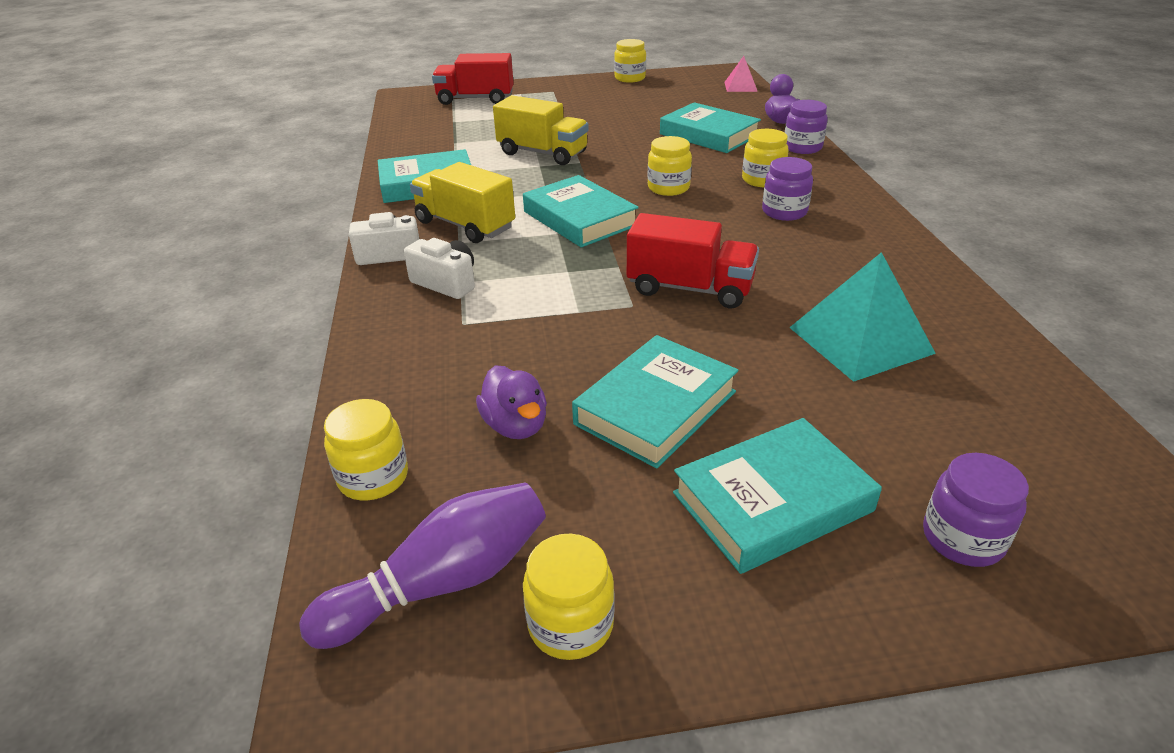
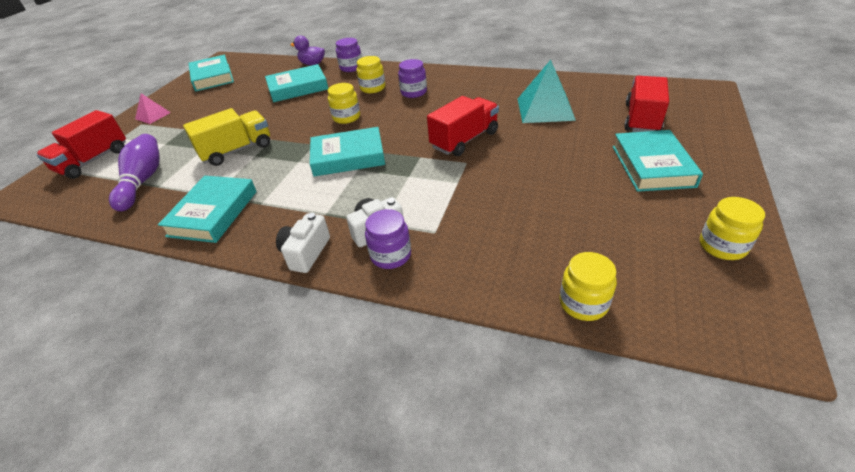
camera: 60 degrees left, 5 degrees up
purple bowling pin [299,483,546,649] -> purple bowling pin moved to [109,134,160,211]
yellow truck [410,162,515,243] -> none
purple duck [476,365,547,439] -> none
turquoise book [572,335,739,468] -> turquoise book moved to [188,55,234,91]
yellow jar [614,39,646,83] -> none
pink pyramid [724,56,758,92] -> pink pyramid moved to [135,93,171,124]
purple jar [923,453,1029,567] -> purple jar moved to [365,209,411,269]
none -> red truck [624,76,669,132]

